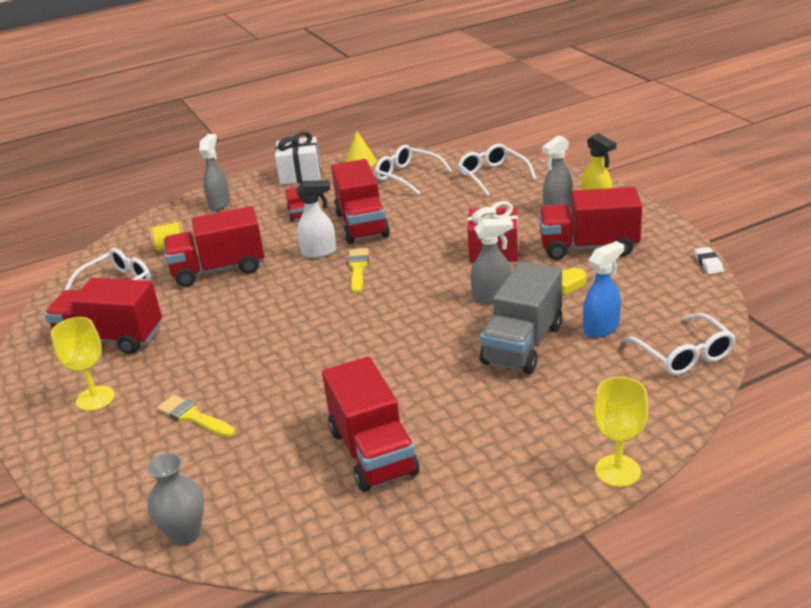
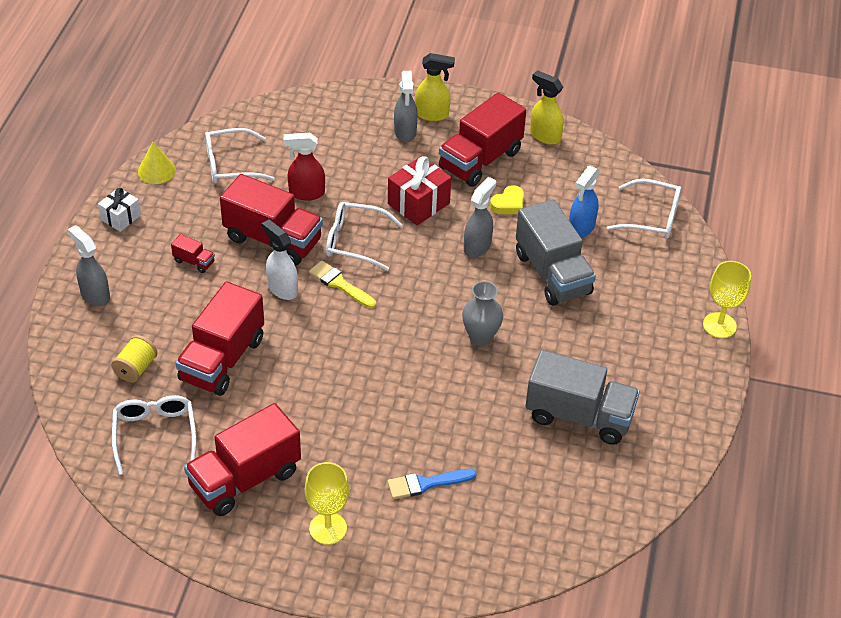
camera: 55 degrees left, 15 degrees up
grey vase [147,453,204,546] -> grey vase moved to [462,281,503,346]
yellow brush [157,395,235,437] -> blue brush [388,469,476,499]
white gift [275,132,321,185] -> white gift [98,188,141,232], size x0.63
white spray bottle [296,180,336,258] -> white spray bottle turned 75 degrees counterclockwise [262,220,298,300]
red truck [322,357,419,492] -> grey truck [525,350,640,445]
white glasses [457,144,537,196] -> white glasses moved to [326,202,402,271]
blue spray bottle [583,241,624,338] -> blue spray bottle turned 150 degrees counterclockwise [569,166,600,238]
white eraser [694,247,724,274] -> none
none -> red spray bottle [283,133,325,200]
none -> yellow spray bottle [530,70,564,145]

